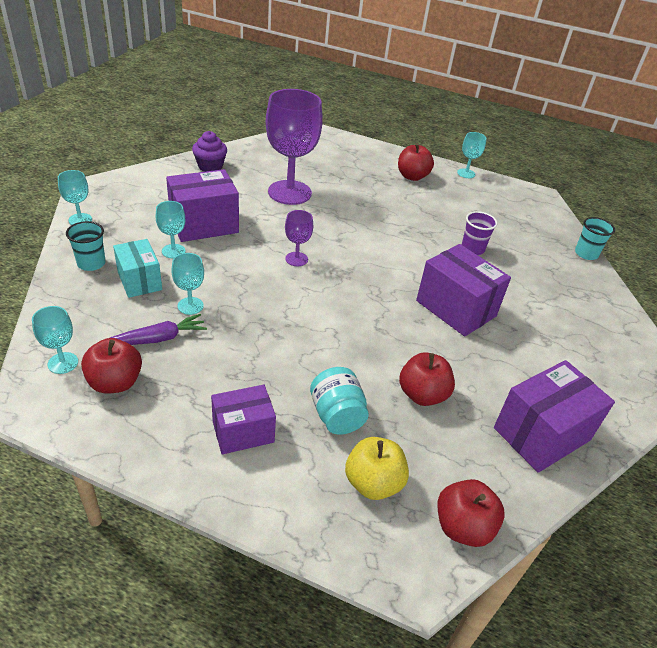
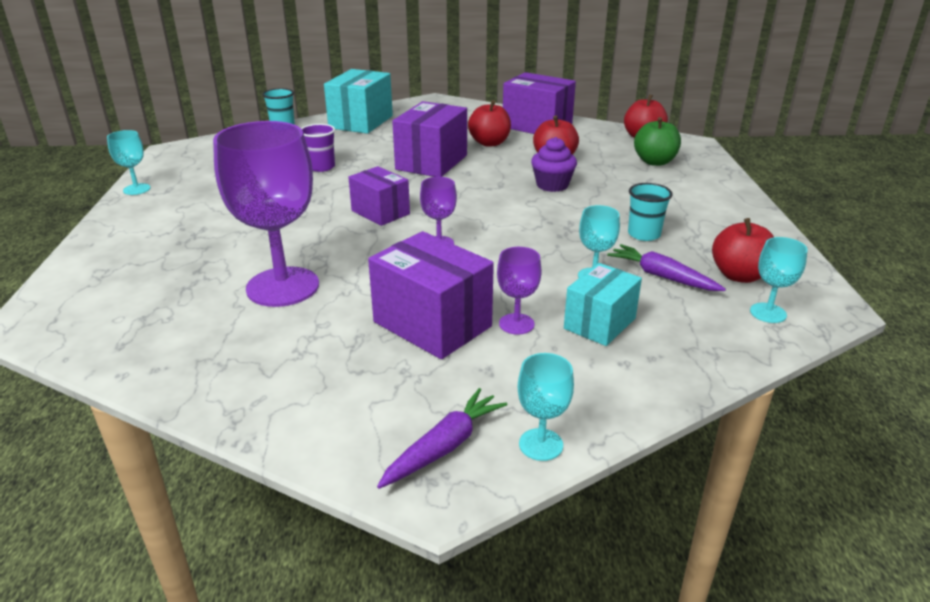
camera: 110 degrees left, 10 degrees down
turquoise cup [66,221,106,271] -> turquoise cup moved to [628,183,673,241]
turquoise goblet [156,201,186,258] -> purple goblet [497,247,542,335]
purple cupcake [192,131,227,172] -> purple cupcake moved to [531,137,577,192]
purple box [211,385,276,454] -> purple box moved to [348,166,410,226]
turquoise jar [310,367,369,435] -> none
yellow apple [345,437,409,500] -> green apple [634,117,681,166]
red apple [398,143,434,181] -> red apple moved to [468,100,511,147]
none -> turquoise box [324,69,393,134]
none -> purple carrot [377,388,508,489]

